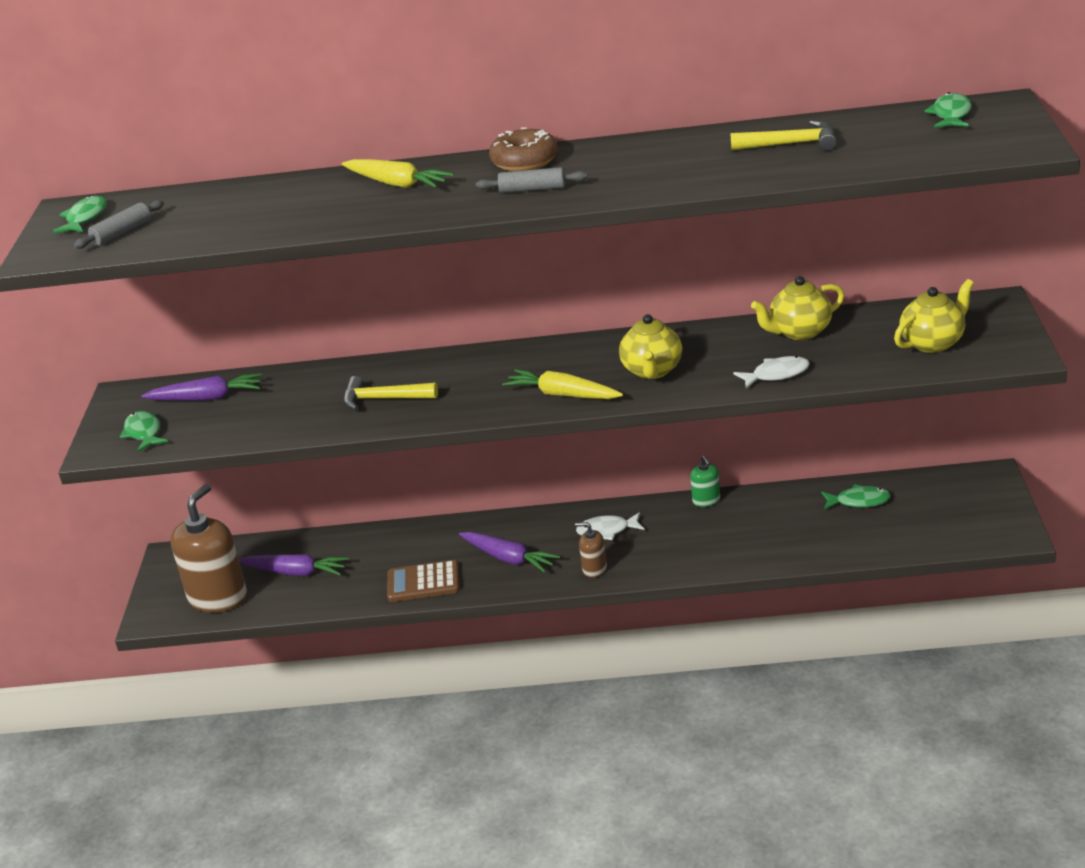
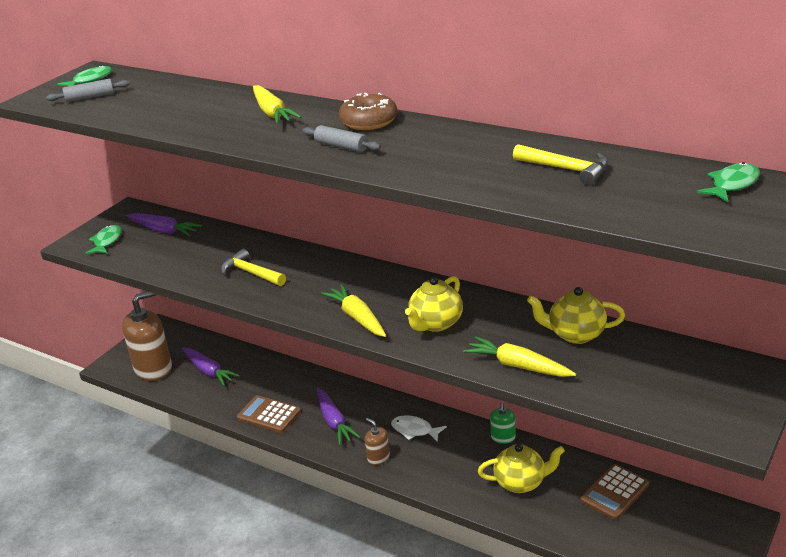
camera: 30 degrees right, 0 degrees up
white fish [733,356,810,389] -> yellow carrot [463,336,576,377]
green fish [821,484,891,510] -> brown calculator [581,464,649,520]
yellow teapot [894,279,974,353] -> yellow teapot moved to [478,444,565,493]

